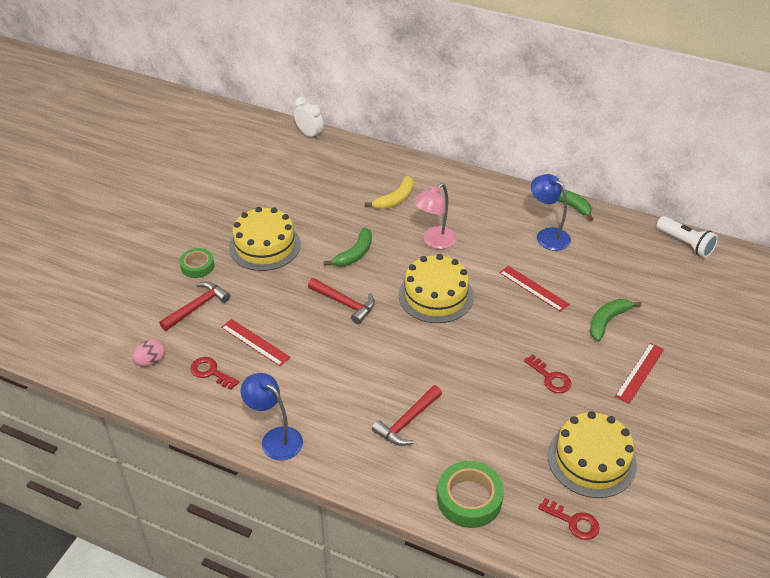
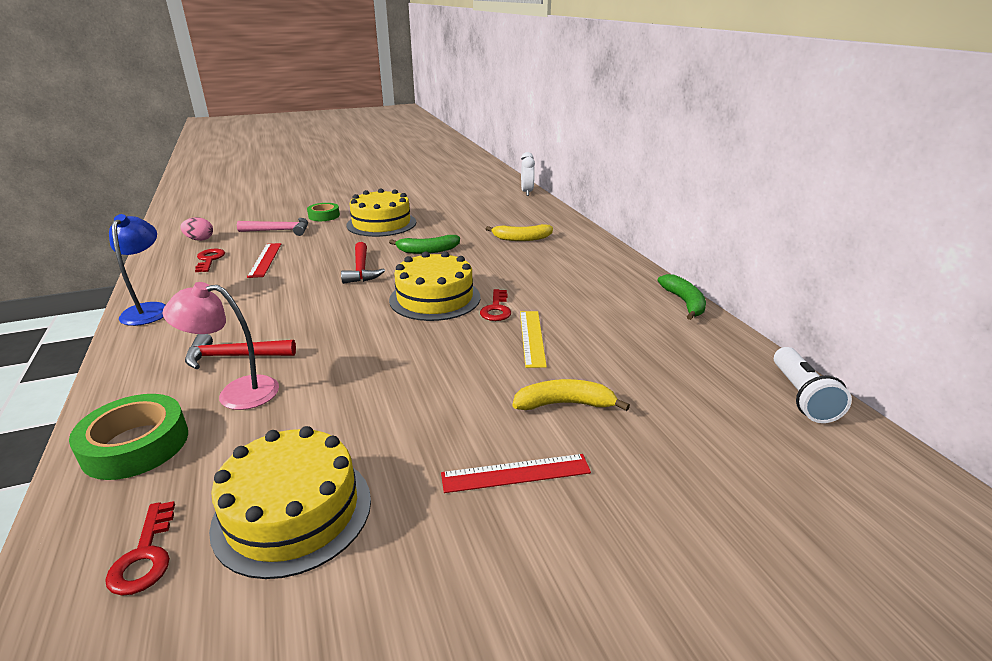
camera: 45 degrees right, 15 degrees down
red hammer [159,281,230,331] -> pink hammer [237,218,308,236]
pink lamp [414,183,457,249] -> pink lamp moved to [163,282,279,410]
red ruler [499,266,569,312] -> yellow ruler [520,311,547,368]
red key [524,354,572,393] -> red key moved to [480,289,511,321]
blue lamp [531,174,571,251] -> none
green banana [590,299,642,341] -> yellow banana [513,379,630,411]

